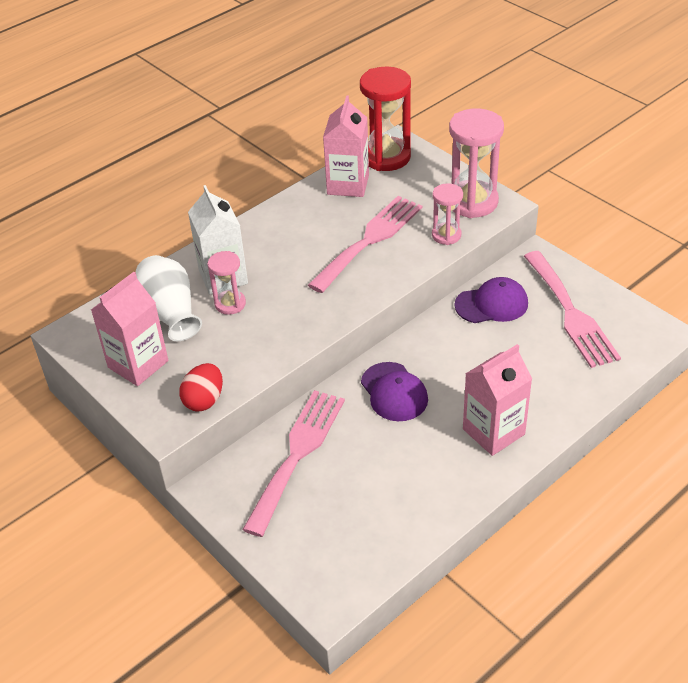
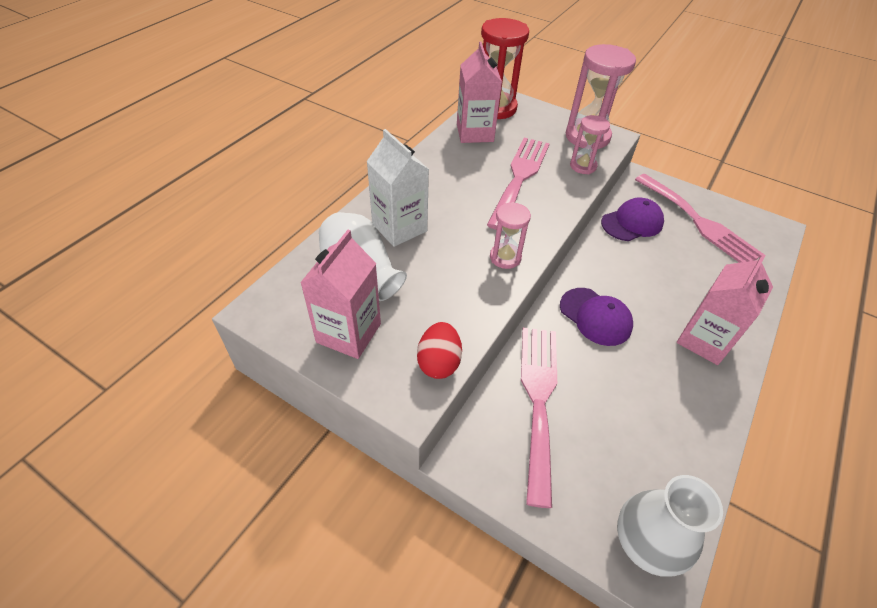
camera: 20 degrees left, 5 degrees up
pink hourglass [208,251,246,315] -> pink hourglass moved to [490,202,531,269]
none -> white vase [617,475,723,577]

